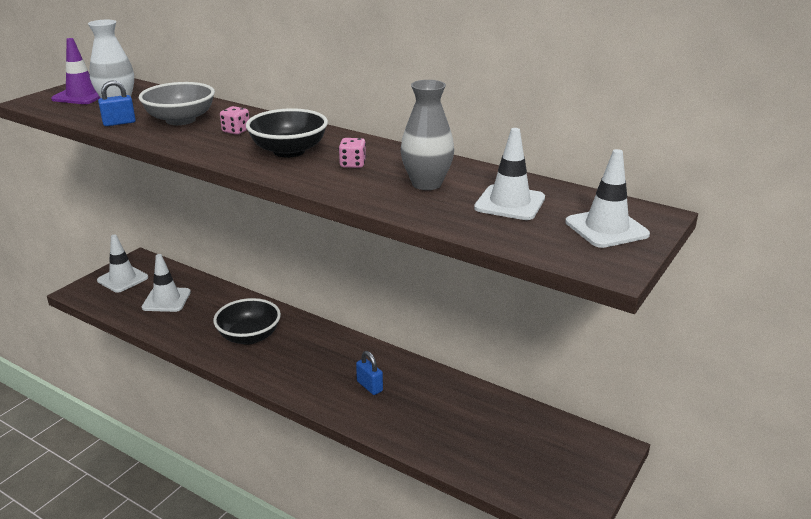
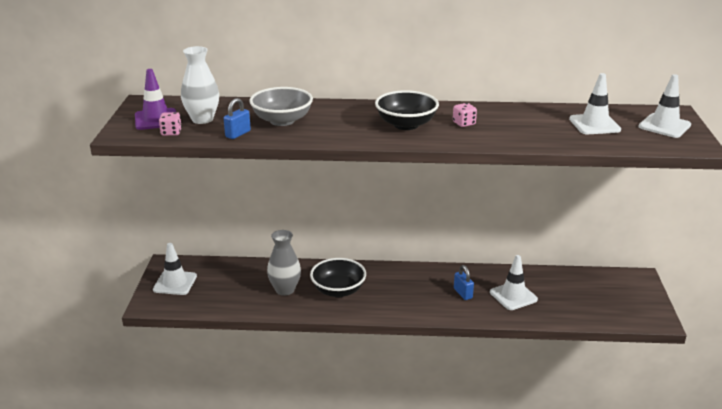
camera: 30 degrees left, 0 degrees up
white traffic cone [142,254,191,312] -> white traffic cone moved to [490,255,538,310]
pink dice [220,106,249,135] -> pink dice moved to [159,112,182,136]
blue padlock [356,351,383,395] -> blue padlock turned 45 degrees clockwise [454,265,474,300]
grey vase [401,80,454,190] -> grey vase moved to [267,230,301,296]

